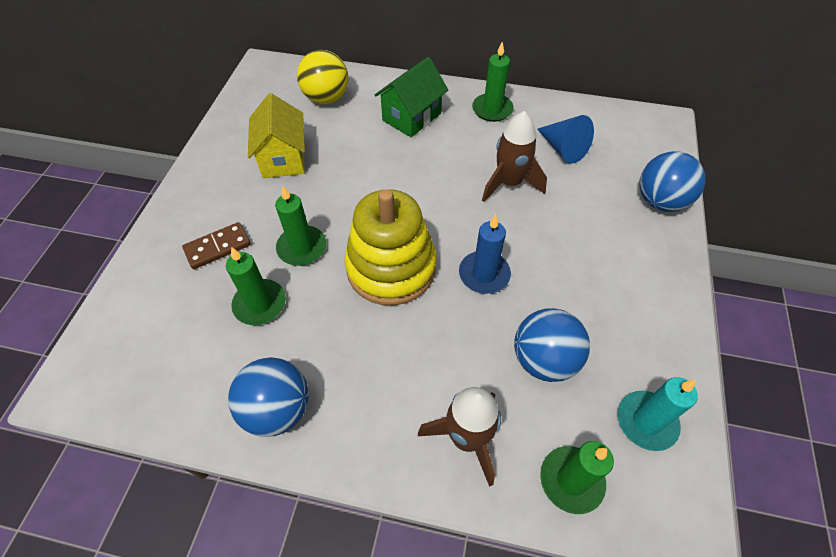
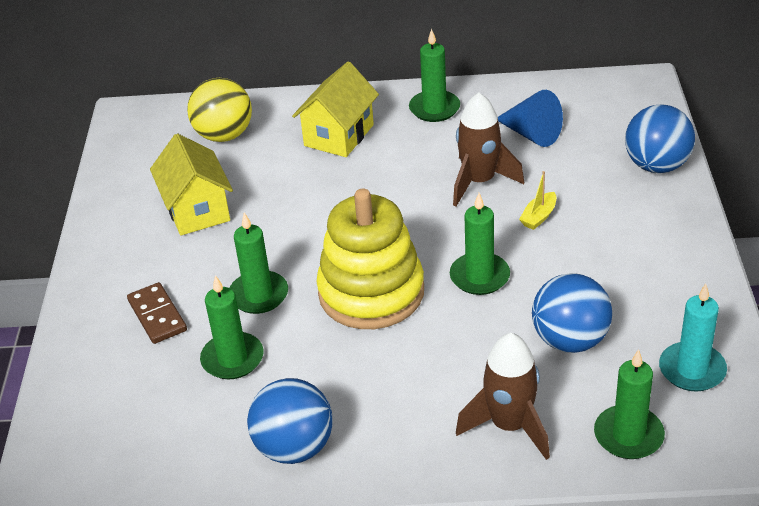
camera: 10 degrees left, 15 degrees down
brown domino [182,222,251,269] -> brown domino turned 75 degrees counterclockwise [127,282,187,344]
green house [375,57,448,137] -> yellow house [292,62,379,157]
blue candle [459,215,511,294] -> green candle [450,193,510,295]
none -> yellow boat [519,171,556,230]

